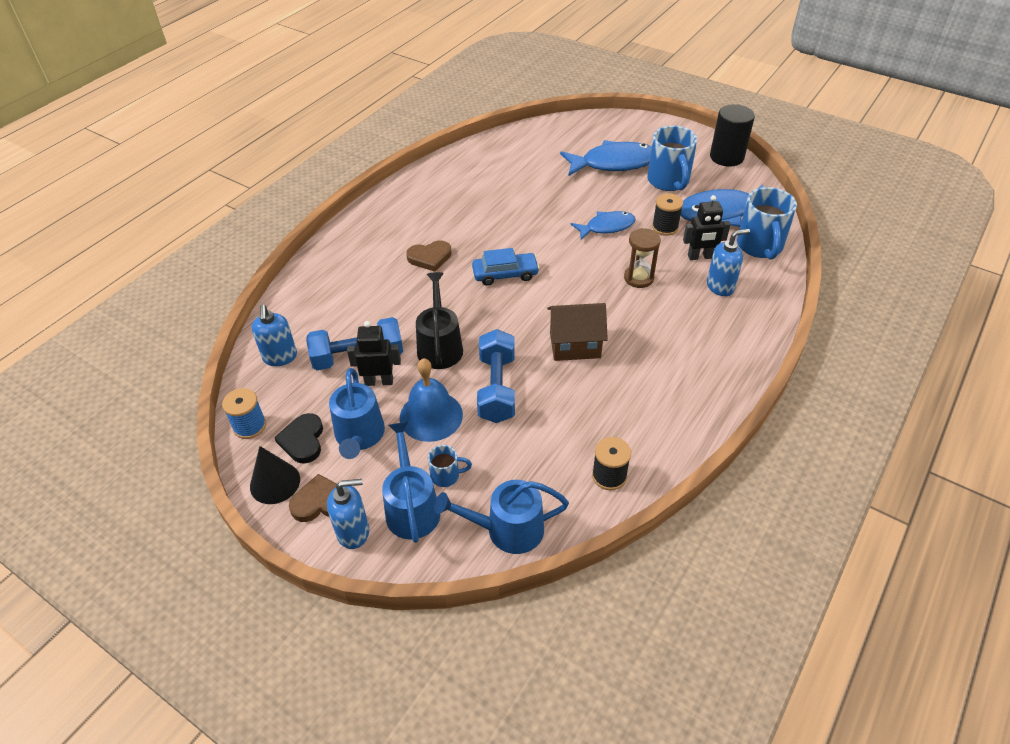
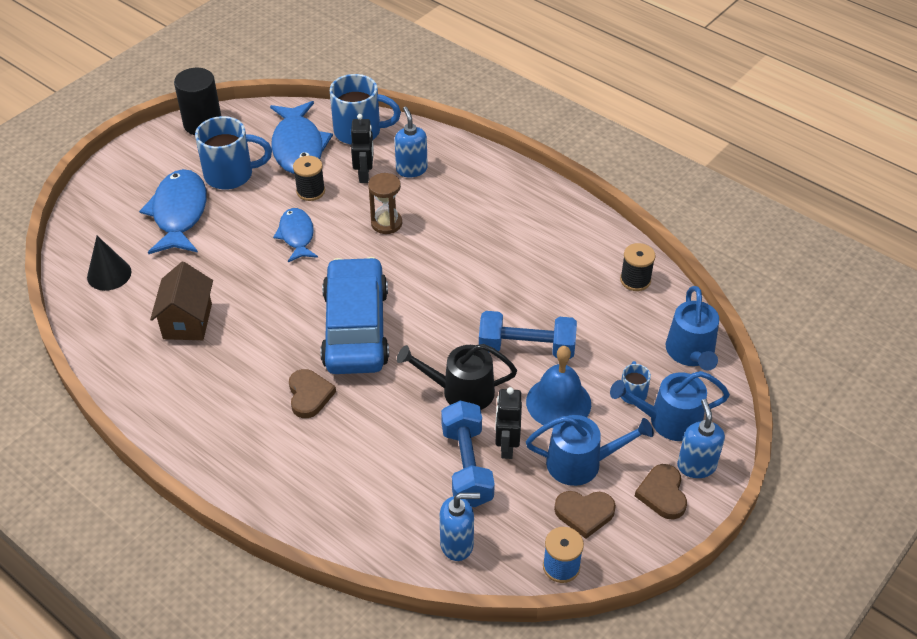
camera: 85 degrees left, 0 degrees up
black cone [250,446,300,504] -> black cone moved to [87,236,132,291]
black heart [274,413,323,464] -> brown heart [554,491,616,539]
blue car [472,248,540,286] -> blue car [320,257,389,374], size x1.91
brown house [547,303,608,361] -> brown house moved to [150,262,213,340]

